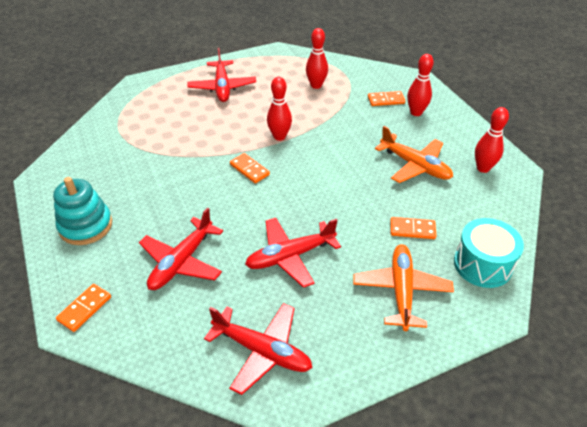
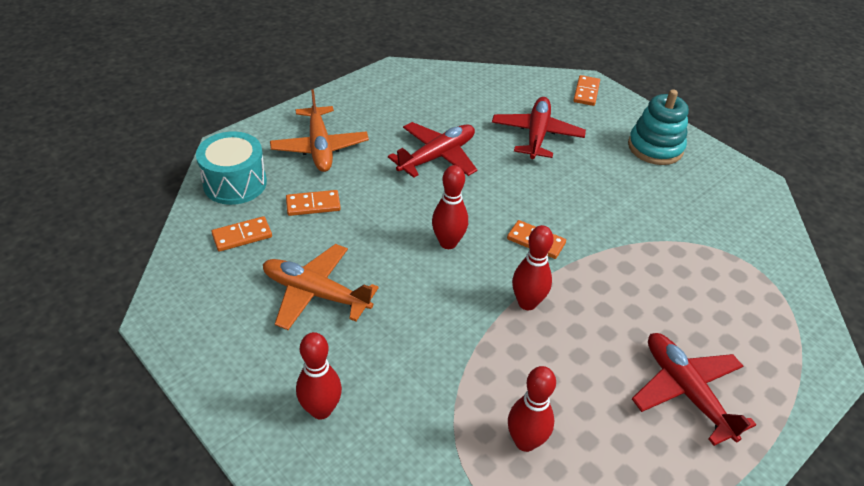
camera: 160 degrees right, 0 degrees up
red plane [204,303,313,395] -> none
orange domino [368,91,405,106] -> orange domino moved to [212,216,272,252]
red bowling pin [475,107,509,173] -> red bowling pin moved to [432,165,468,249]

